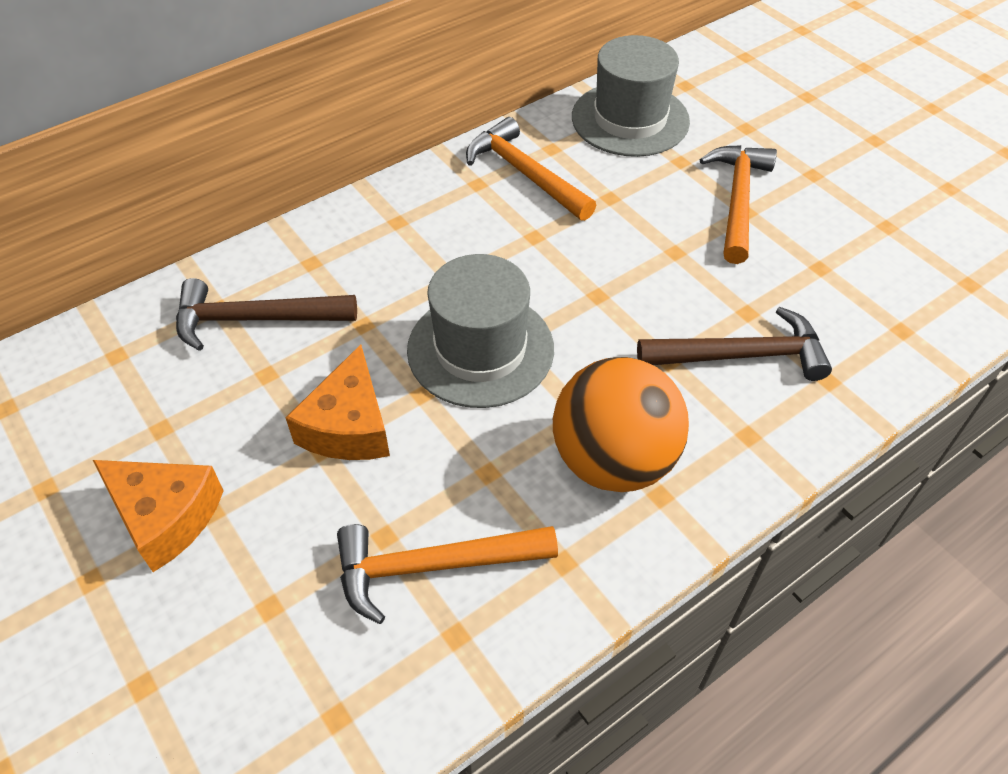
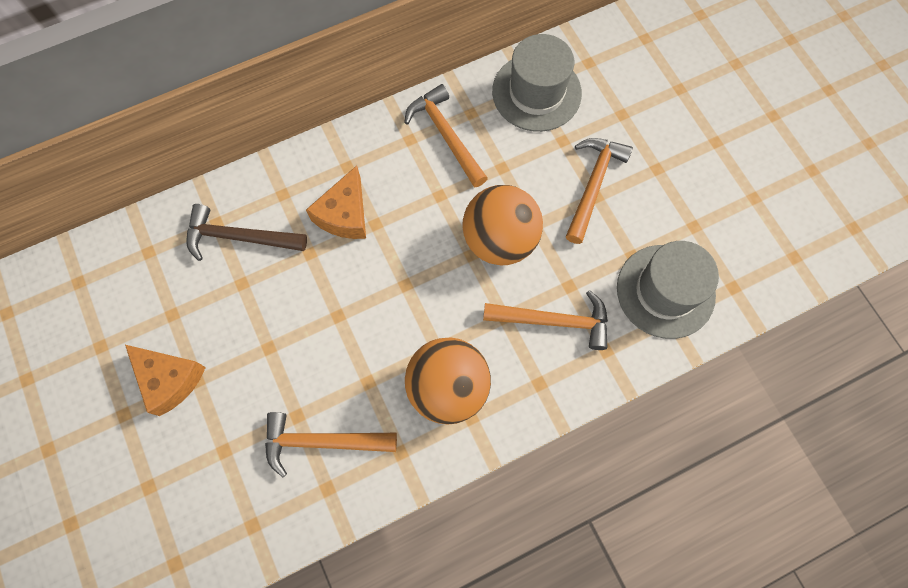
camera: 10 degrees right, 20 degrees up
orange cheese [286,344,390,460] -> orange cheese moved to [306,166,366,239]
grey hat [407,254,554,408] -> grey hat moved to [617,241,719,339]
brown hammer [637,307,832,381] -> orange hammer [483,290,608,350]
none -> orange ball [462,185,543,265]

